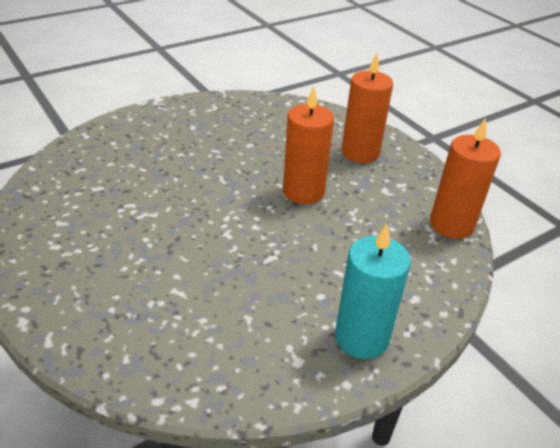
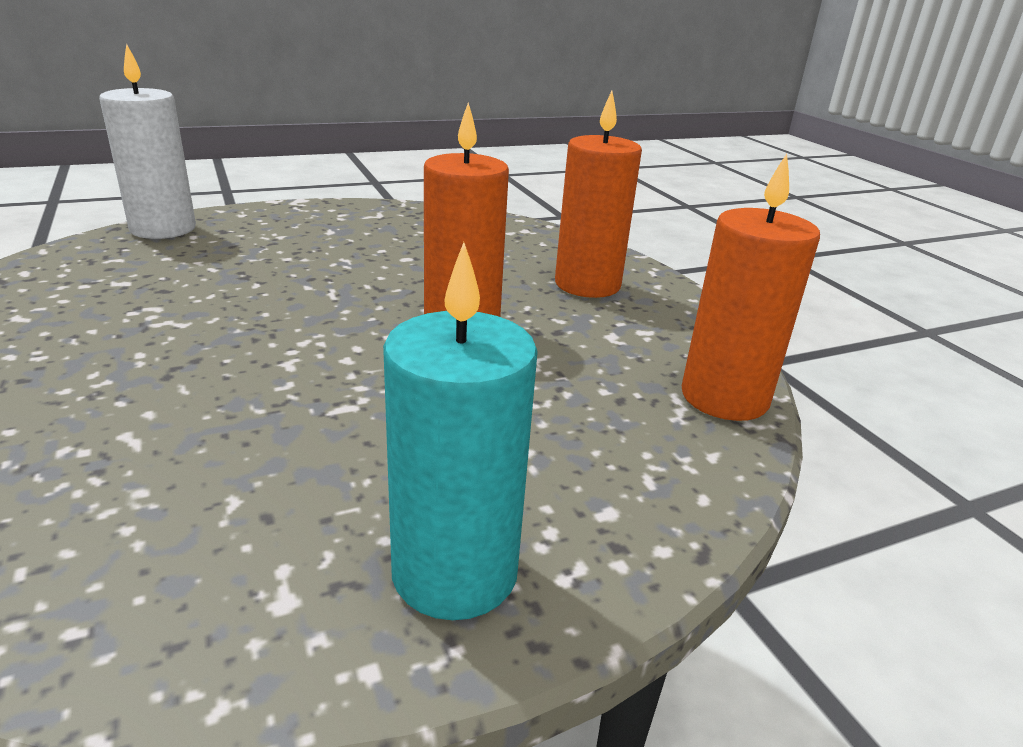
camera: 10 degrees right, 10 degrees down
none -> white candle [99,43,196,239]

